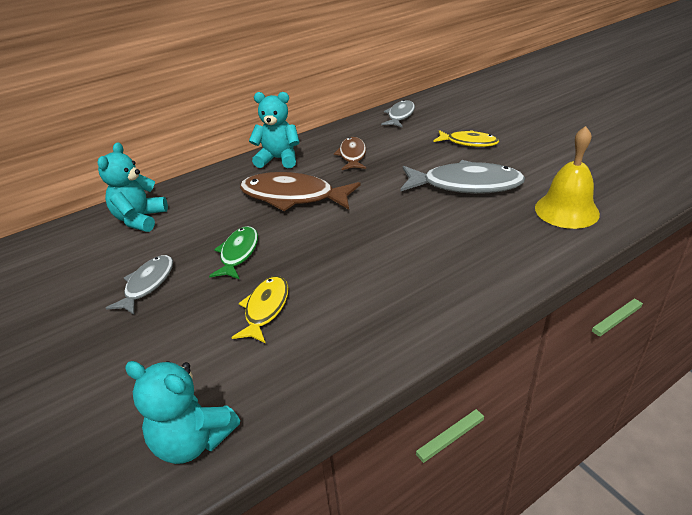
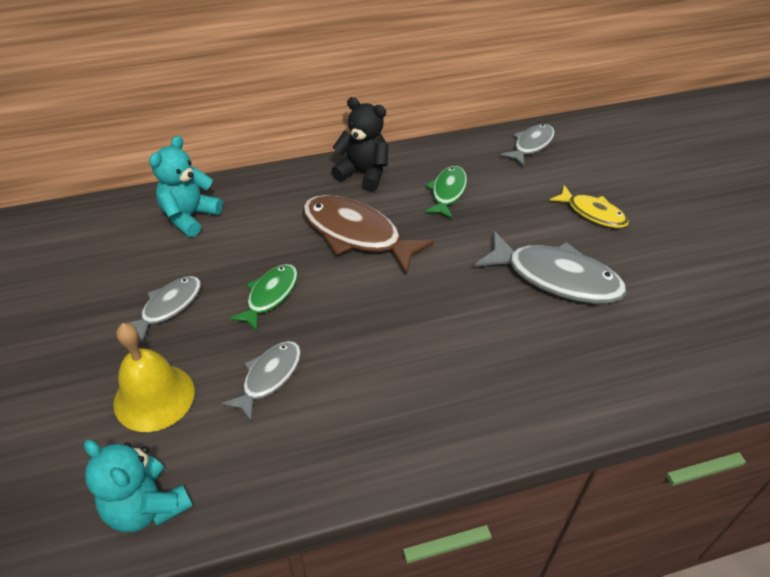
camera: 15 degrees right, 10 degrees up
yellow fish [231,276,289,344] -> grey fish [221,341,301,421]
turquoise teddy bear [249,92,300,168] -> black teddy bear [331,97,388,191]
brown fish [334,137,366,170] -> green fish [424,166,467,219]
yellow bell [535,126,600,229] -> yellow bell moved to [113,323,194,432]

